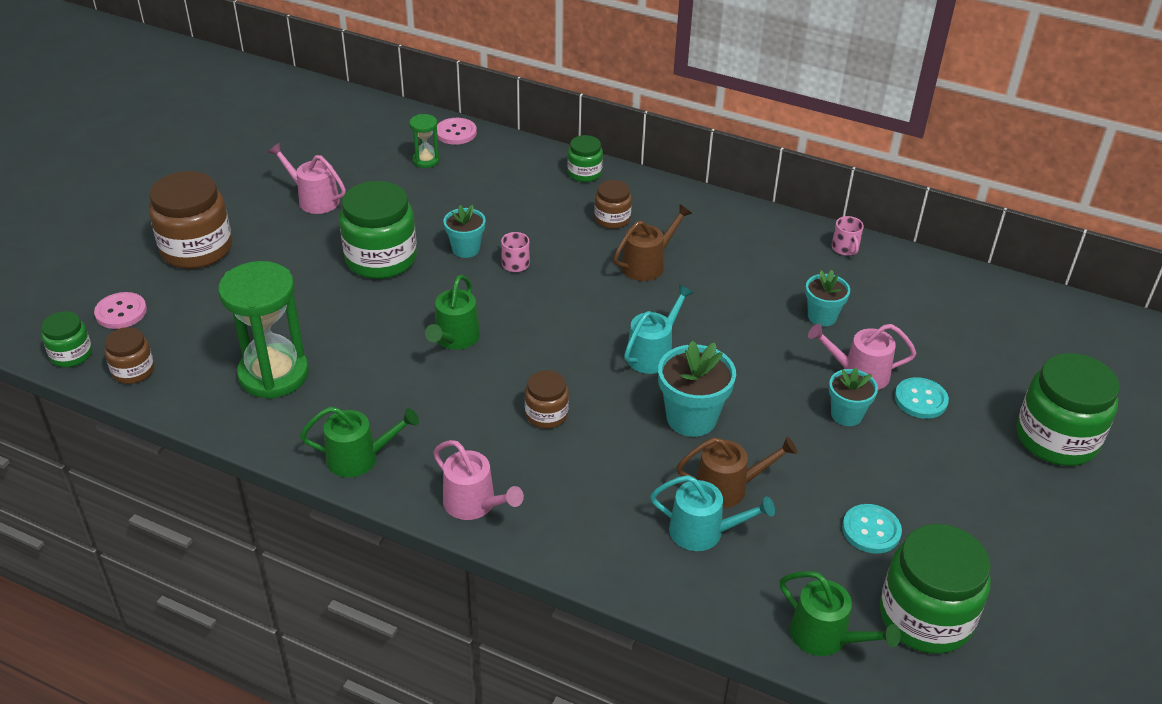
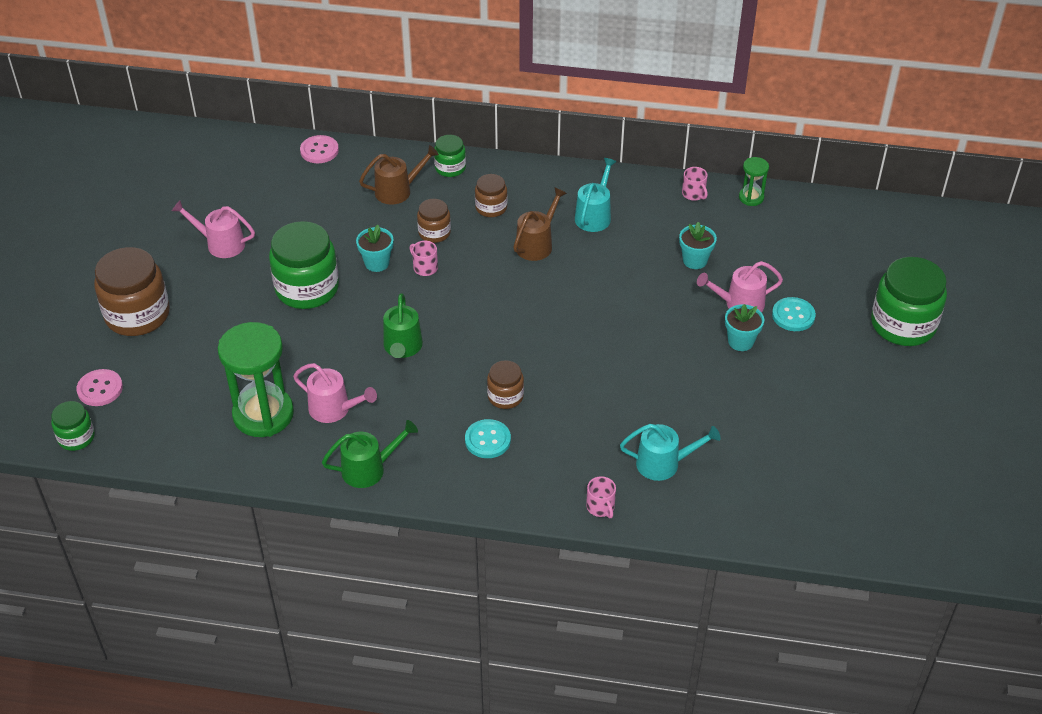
camera: 15 degrees left, 5 degrees up
brown jar [105,327,154,384] -> brown jar moved to [417,199,451,243]
green hourglass [409,114,440,168] -> green hourglass moved to [739,157,769,206]
pink watering can [433,440,524,520] -> pink watering can moved to [293,363,377,423]
turquoise watering can [624,285,694,374] -> turquoise watering can moved to [575,158,617,232]
turquoise flower pot [658,341,736,437] -> none
brown watering can [676,437,797,508] -> brown watering can moved to [359,145,439,205]
green watering can [780,571,901,656] -> none
turquoise button [842,504,902,554] -> turquoise button moved to [465,419,511,458]
green jar [880,524,991,654] -> none
none -> pink mug [586,476,616,518]

